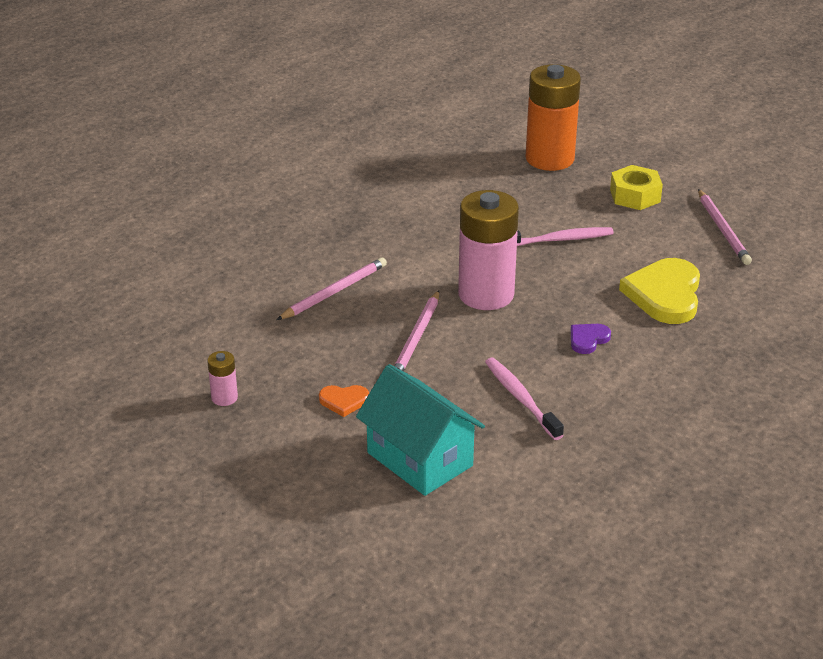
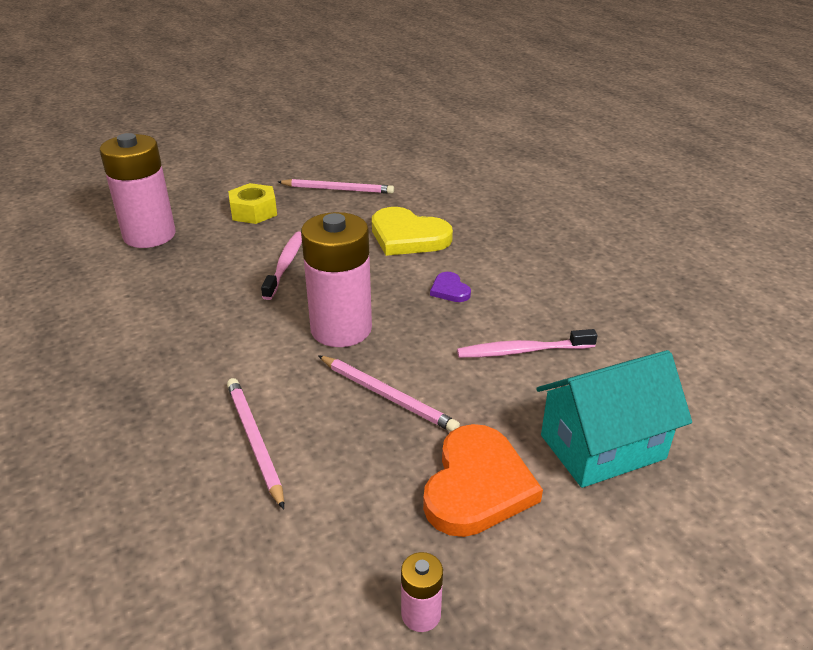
camera: 70 degrees left, 0 degrees up
orange heart [319,385,369,417] -> orange heart [423,424,543,537], size x2.08
orange battery [526,64,581,171] -> pink battery [100,133,176,248]

